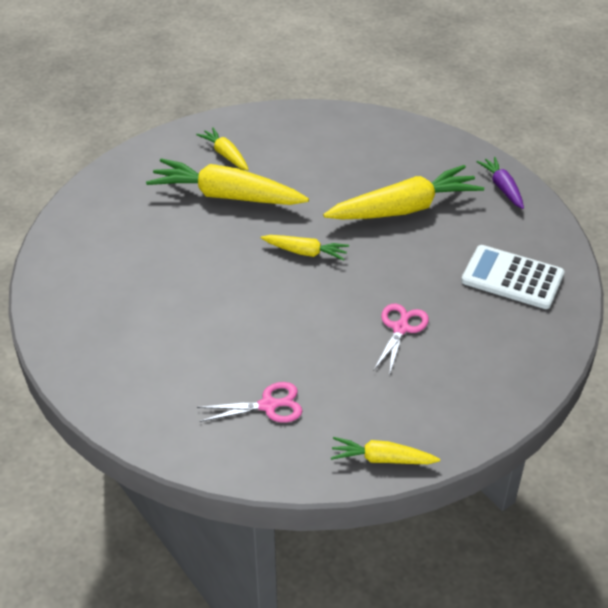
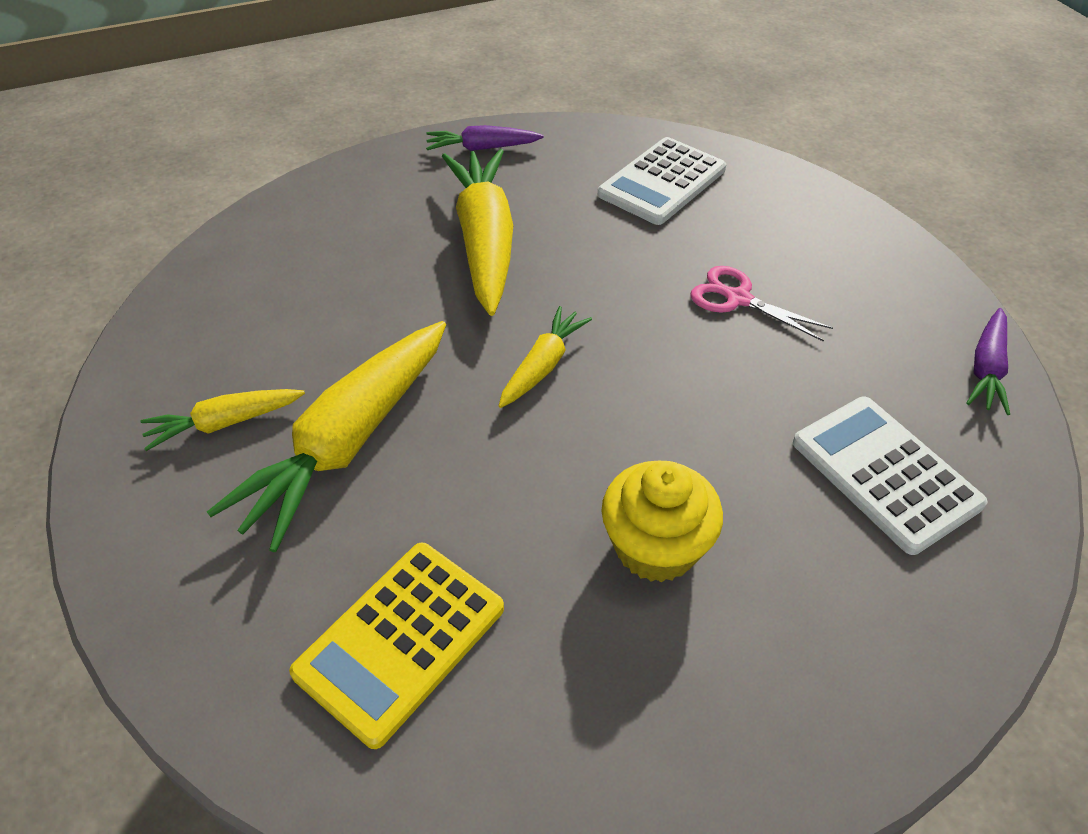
camera: 75 degrees left, 5 degrees up
pink scissors [197,382,302,422] -> white calculator [793,397,987,555]
yellow carrot [331,437,440,464] -> purple carrot [966,308,1010,415]
none -> yellow calculator [289,543,504,749]
none -> yellow cupcake [601,461,723,582]

